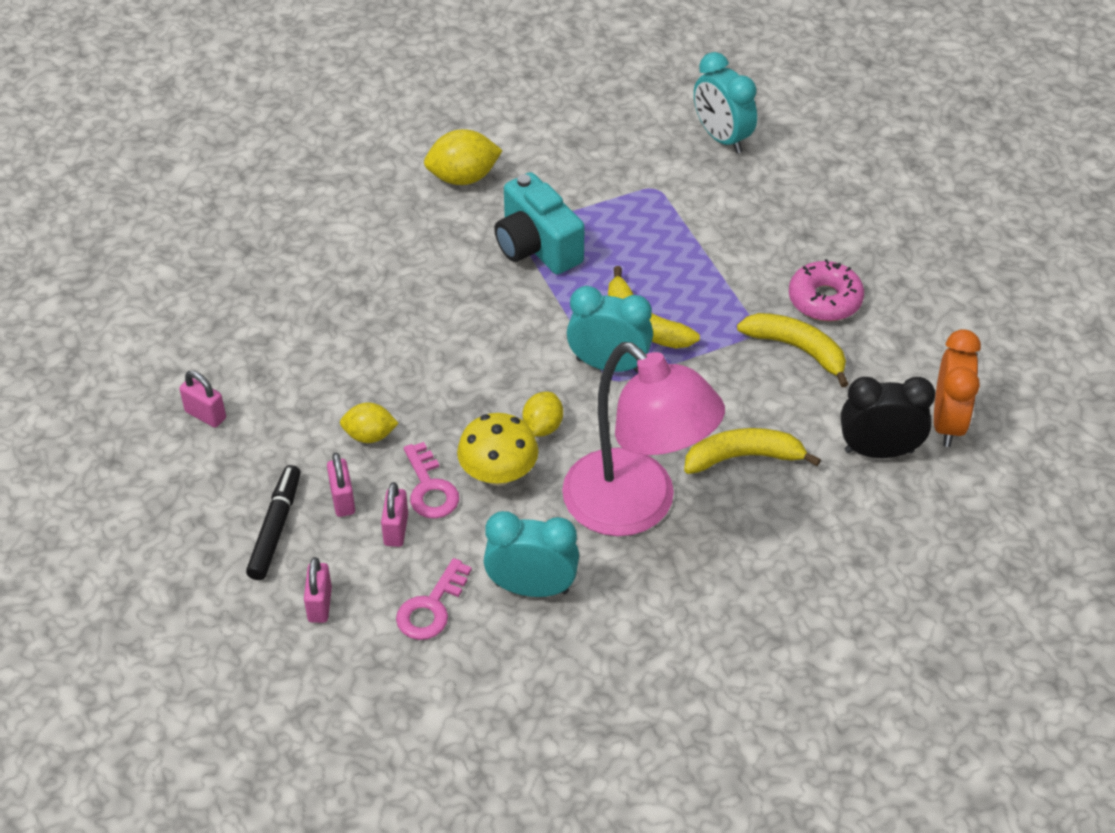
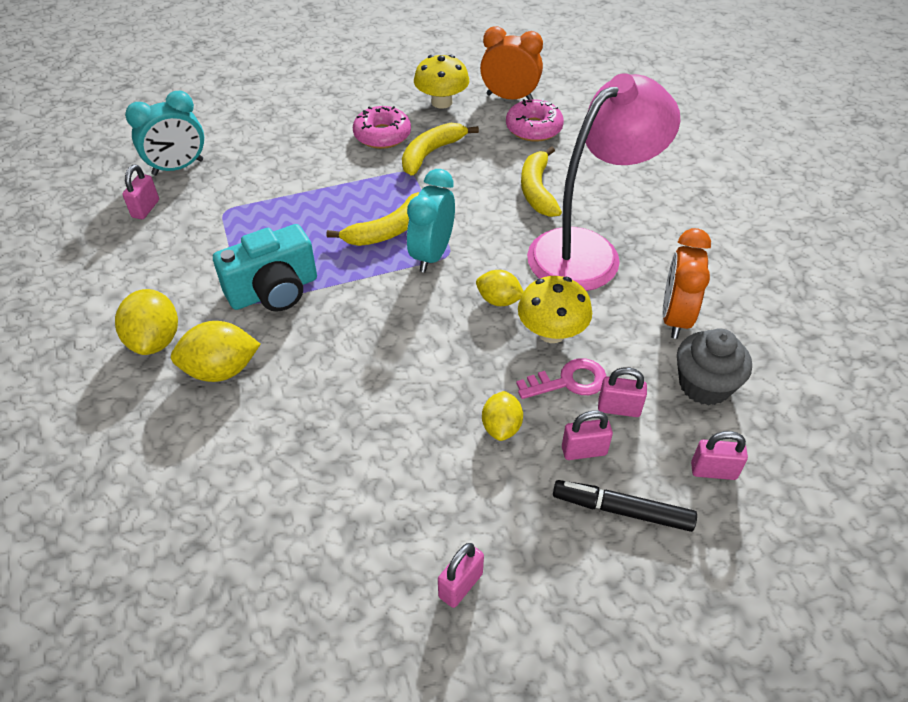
camera: 85 degrees left, 0 degrees up
pink key [396,558,472,640] -> grey cupcake [677,328,752,406]
turquoise clock [484,511,579,597] -> orange clock [663,228,711,339]
black clock [841,377,935,458] -> pink donut [506,99,564,142]
none -> pink padlock [123,165,159,219]
none -> yellow lemon [171,321,261,382]
none -> yellow mushroom [414,55,469,109]

